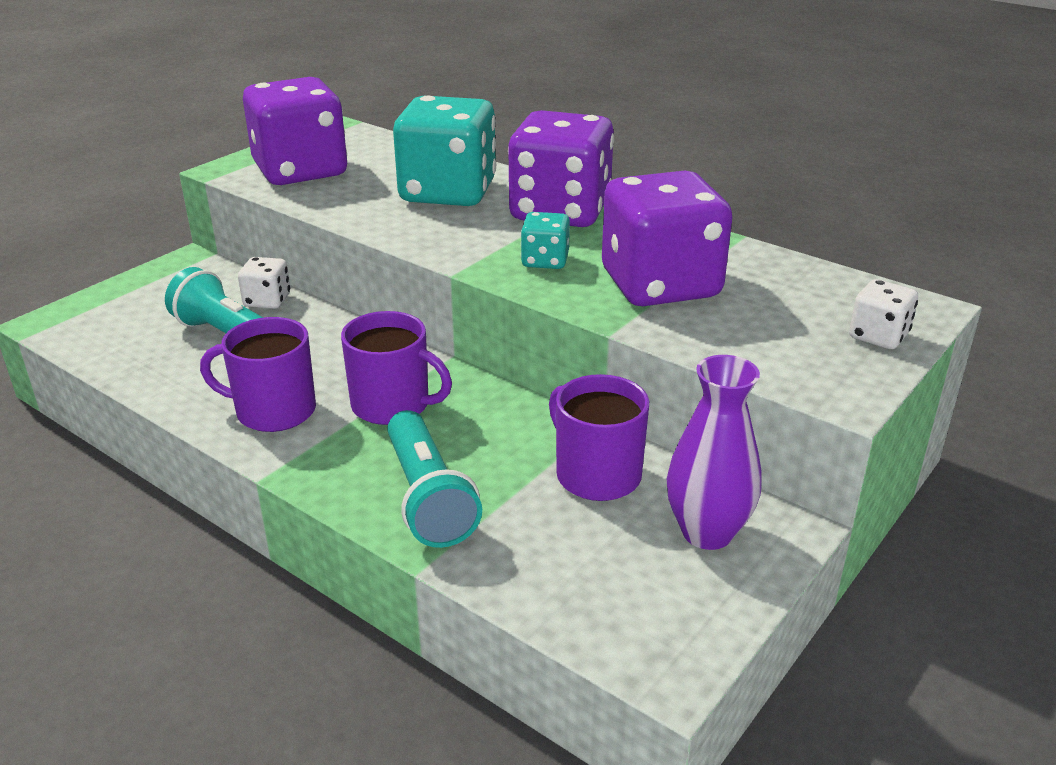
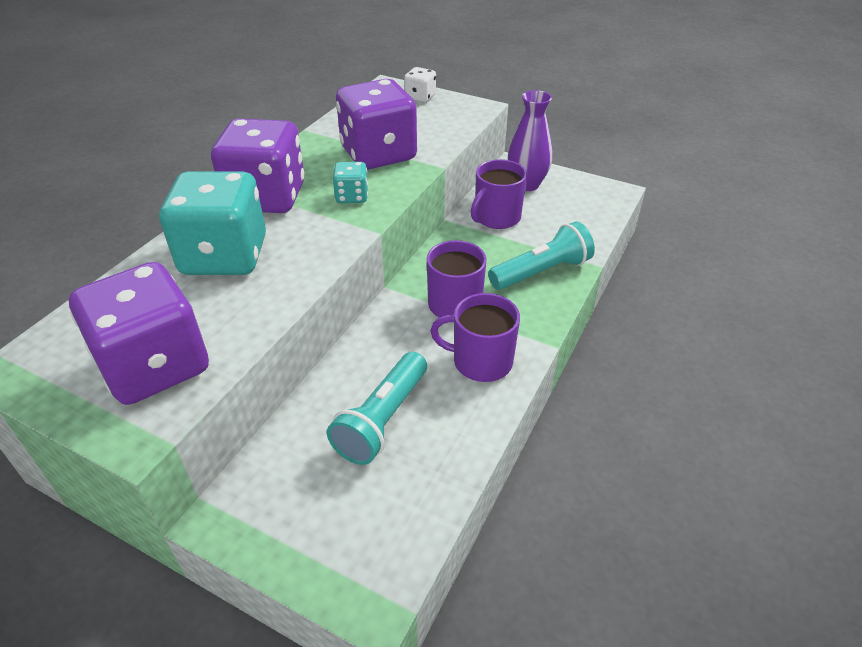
camera: 100 degrees left, 10 degrees up
purple mug [200,317,316,432] -> purple mug turned 105 degrees clockwise [430,293,520,382]
white dice [238,257,290,309] -> none

